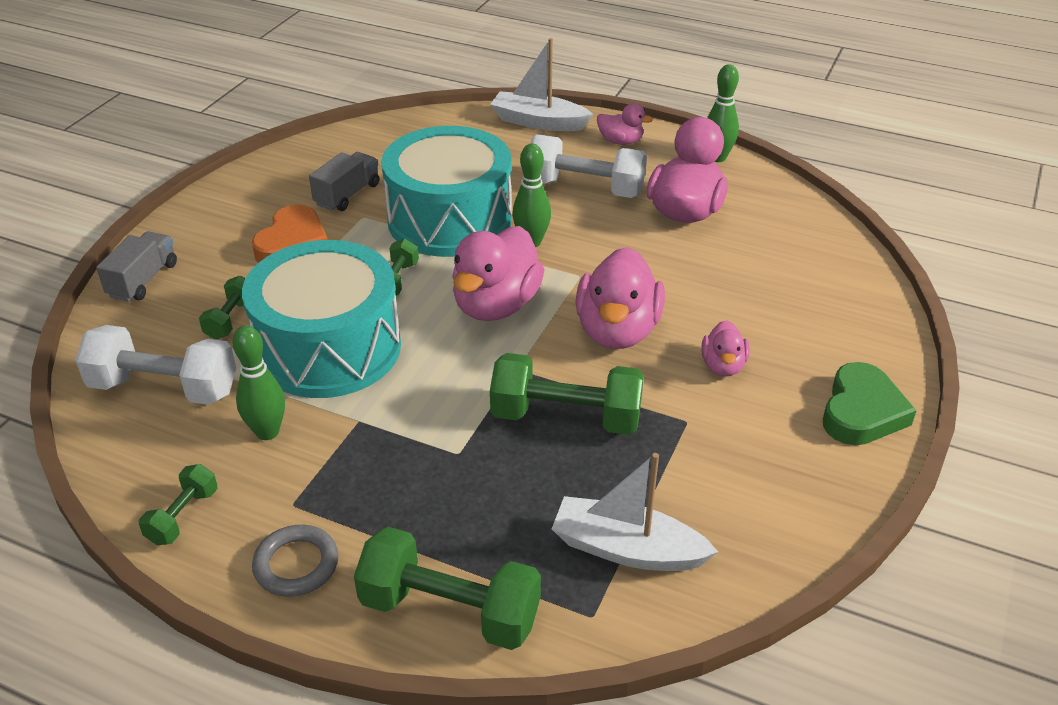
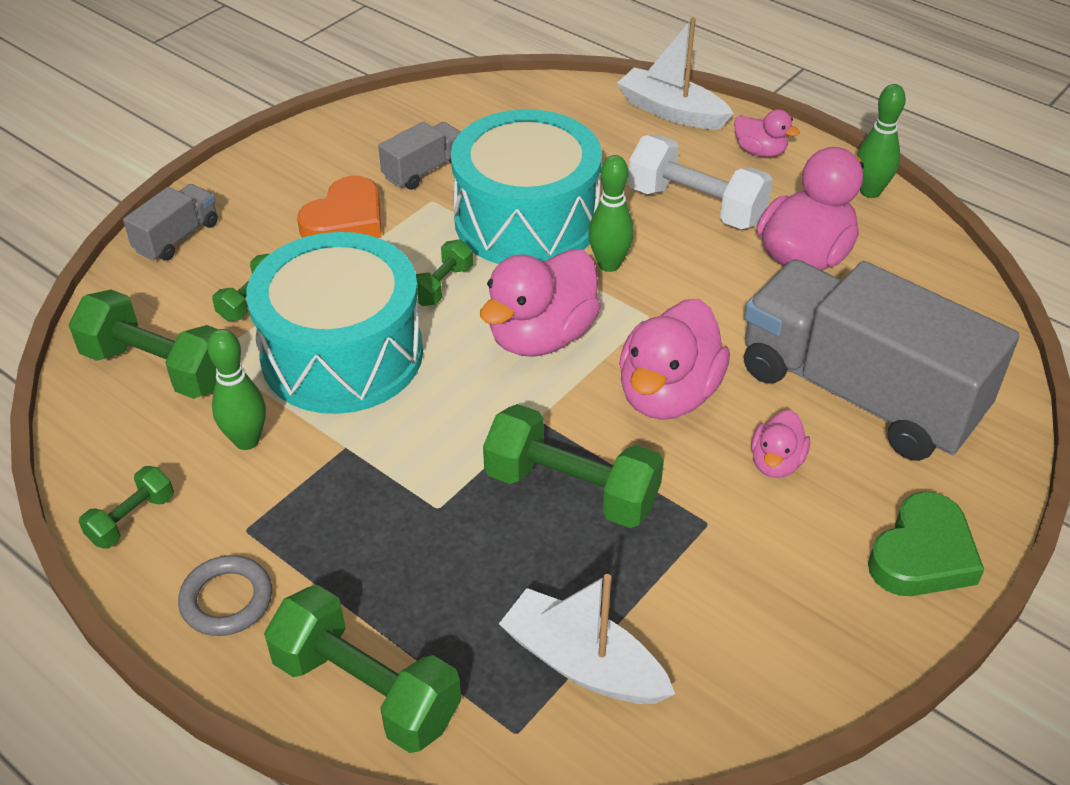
camera: 15 degrees right, 5 degrees up
white dumbbell [75,325,236,405] -> green dumbbell [68,290,218,399]
none -> grey truck [744,259,1019,461]

